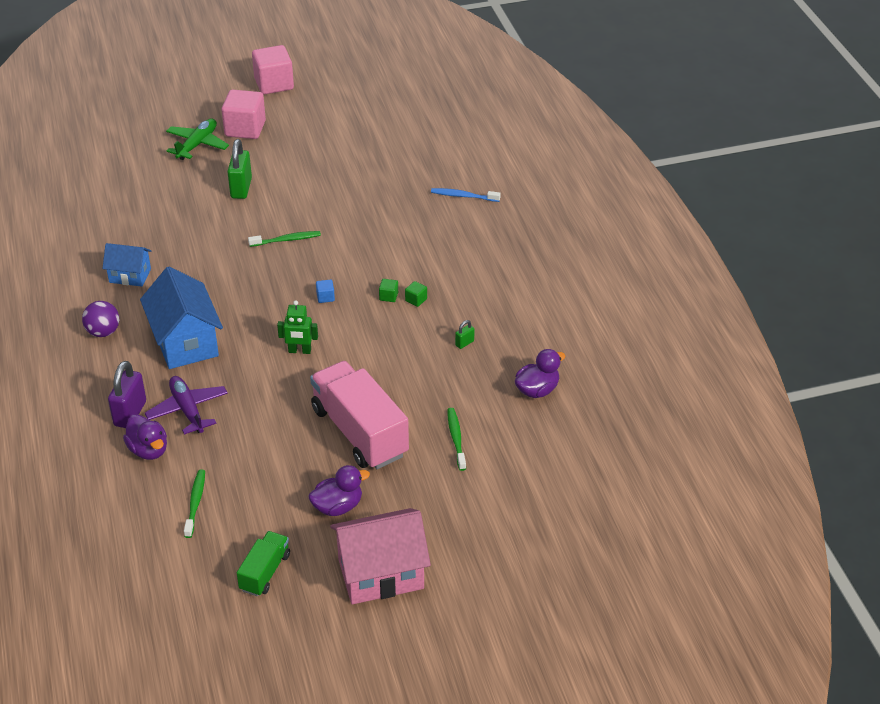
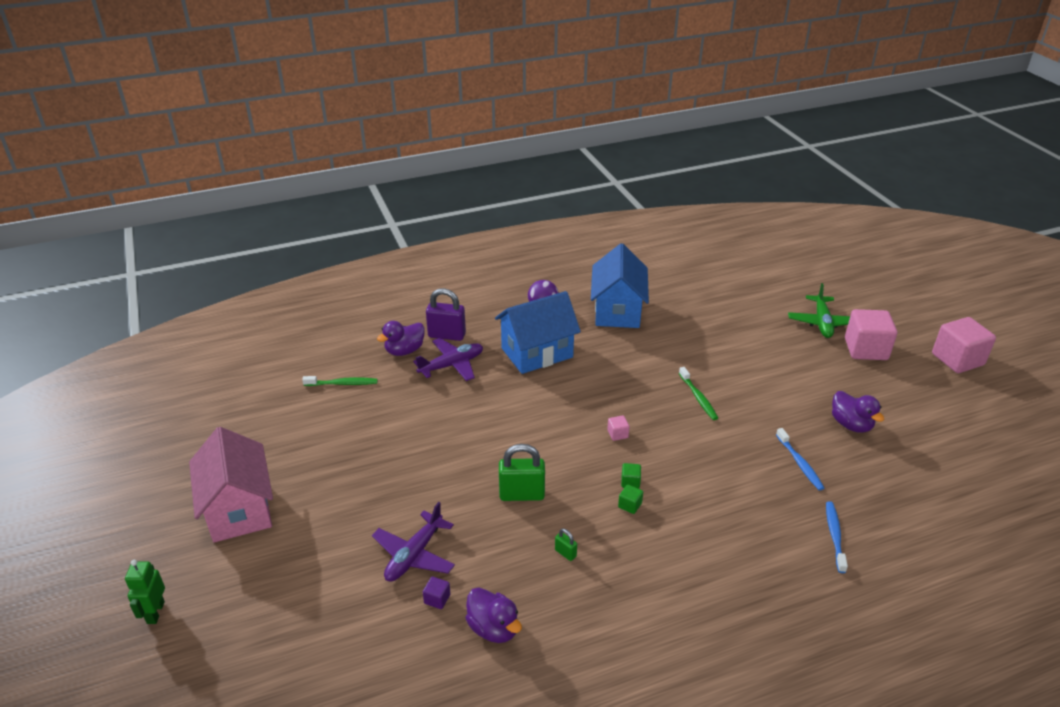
camera: 85 degrees right, 5 degrees down
blue house [102,243,151,287] -> blue house [591,243,649,328], size x1.75
green plane [166,118,229,160] -> green plane turned 75 degrees clockwise [788,283,850,338]
green padlock [227,139,252,199] -> green padlock moved to [499,444,545,501]
green truck [237,531,290,596] -> none
green robot [277,300,318,354] -> green robot moved to [125,560,165,624]
purple duck [308,465,370,516] -> purple duck moved to [832,391,884,433]
pink truck [310,361,409,469] -> none
blue cube [316,279,335,303] -> pink cube [607,415,629,441]
green toothbrush [447,408,466,471] -> purple plane [372,502,455,581]
none -> purple cube [423,577,450,609]
none -> blue toothbrush [776,428,824,490]

